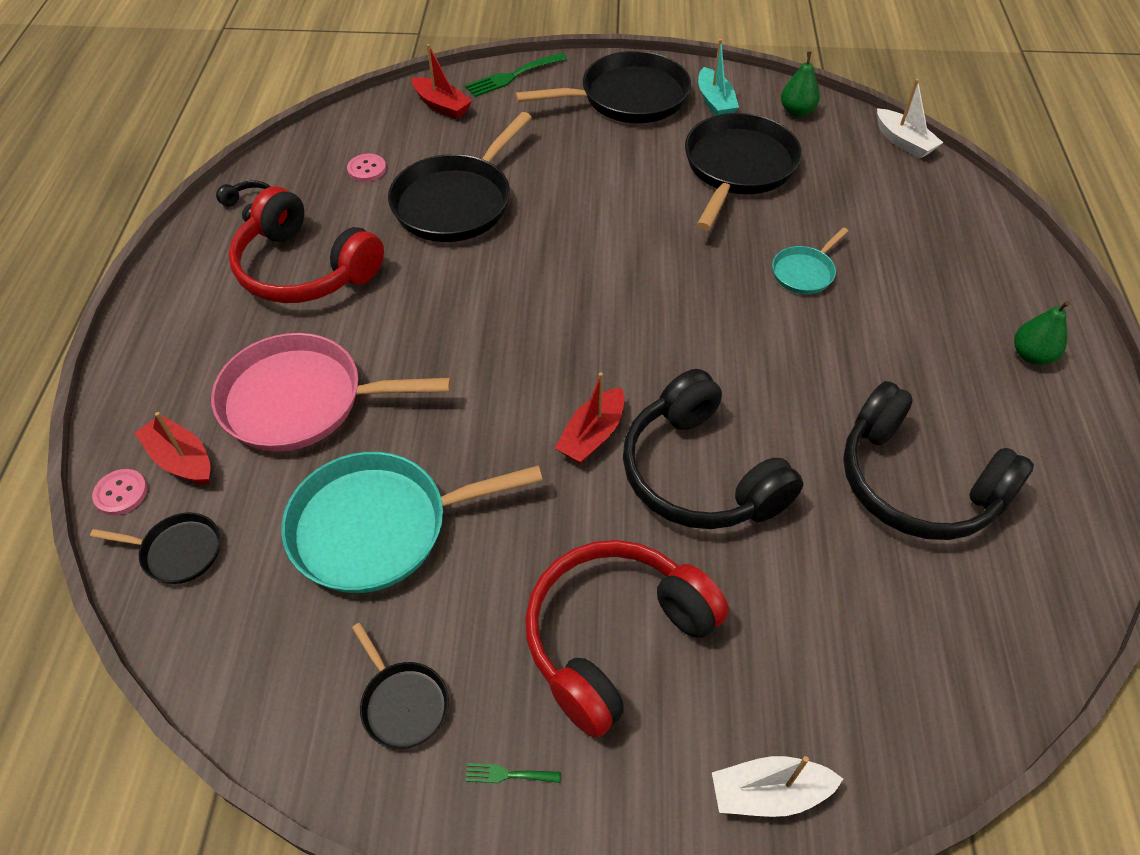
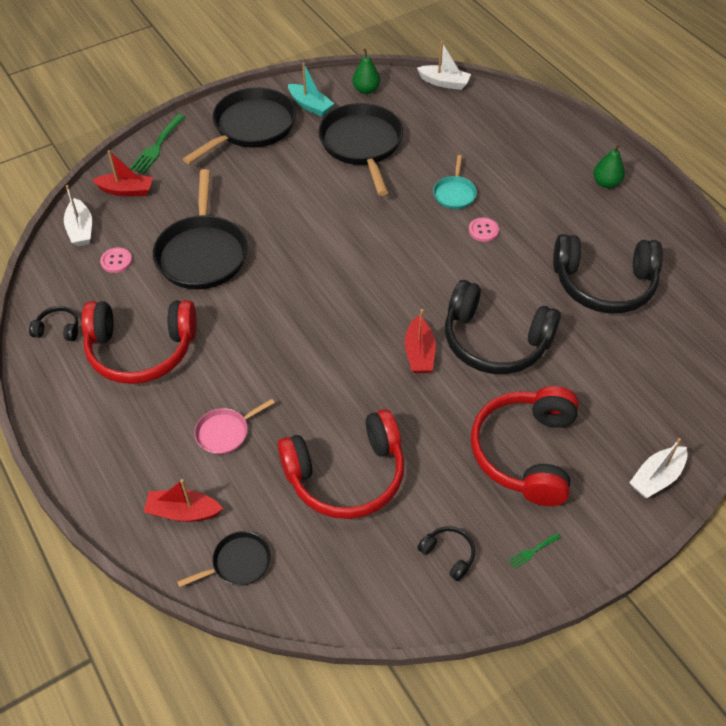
camera: 35 degrees left, 0 degrees up
pink button [92,469,147,515] -> pink button moved to [469,217,499,242]
pink pan [211,333,451,452] -> pink pan [194,399,275,455], size x0.49
turquoise pan [282,452,543,593] -> red headphones [277,409,405,519]
black pan [352,623,449,749] -> black headphones [417,526,475,581]
none -> white boat [64,185,92,246]

